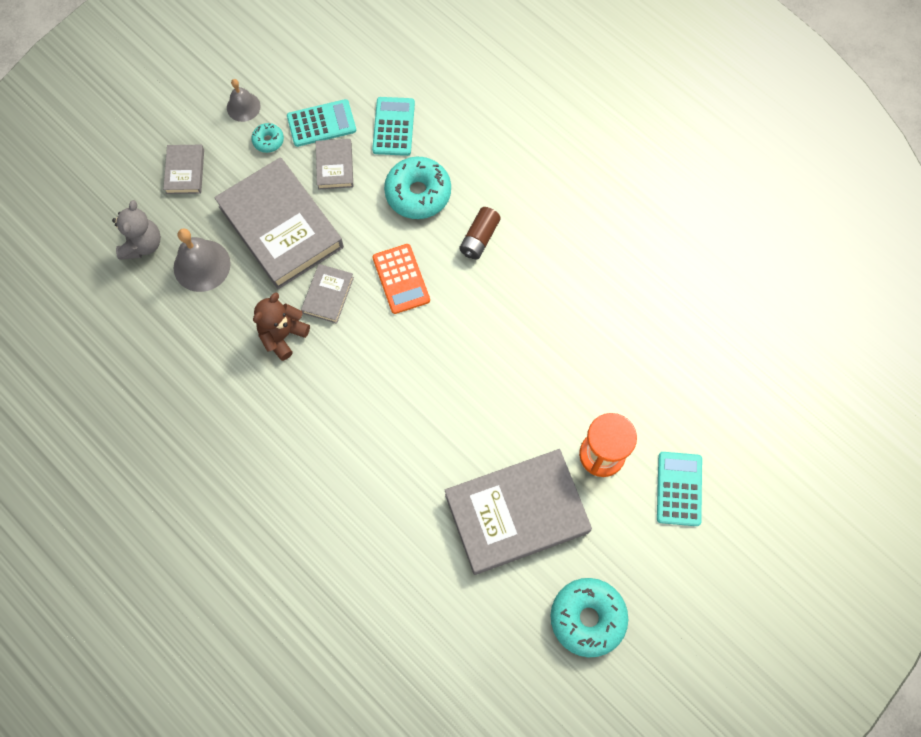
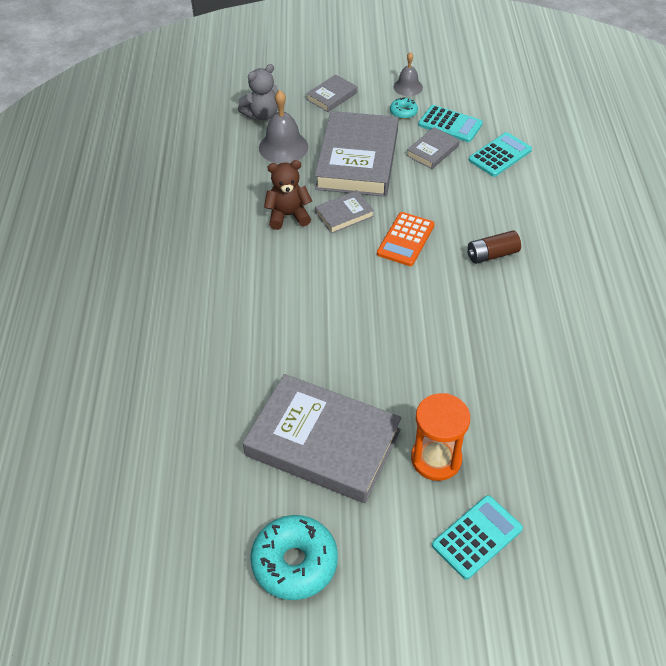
camera: 45 degrees right, 20 degrees down
turquoise donut [384,157,451,219] -> none

